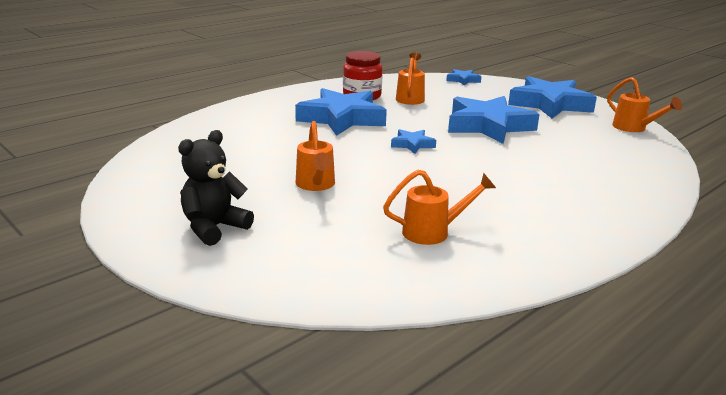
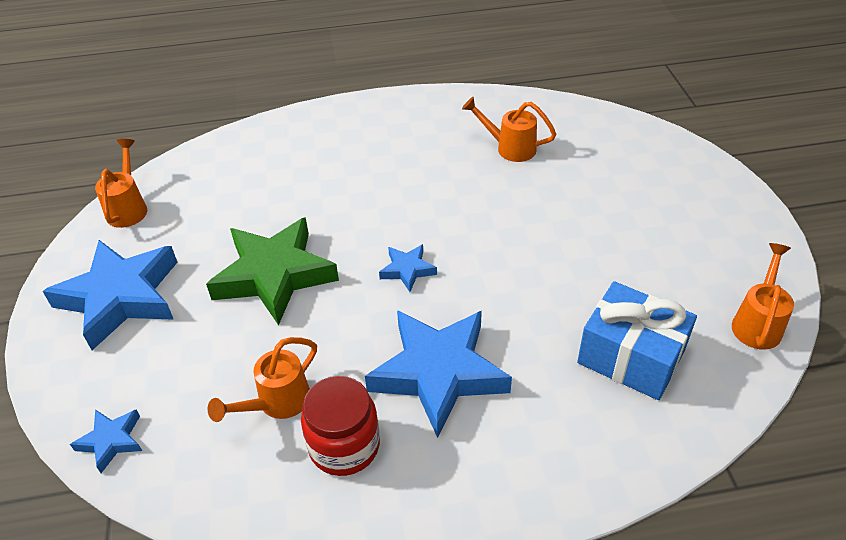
camera: 145 degrees left, 20 degrees up
black teddy bear [178,130,254,246] -> none
orange watering can [296,121,335,191] -> orange watering can moved to [732,243,794,350]
blue star [448,96,540,144] -> green star [206,217,339,325]
none -> blue gift [577,281,697,400]

